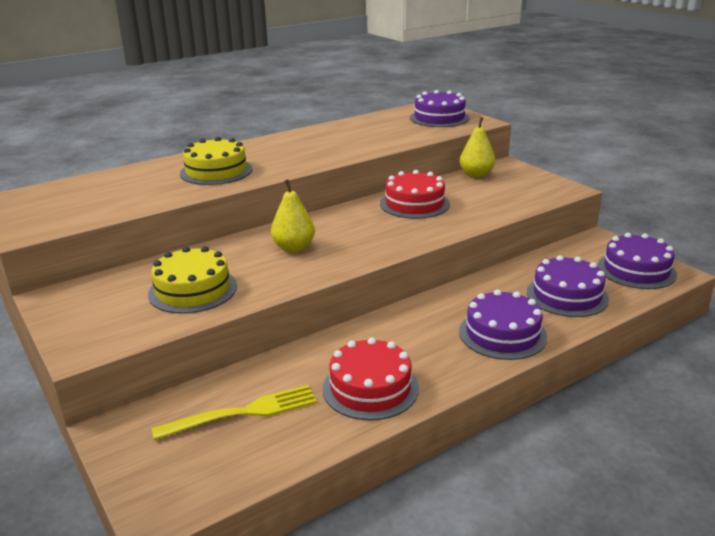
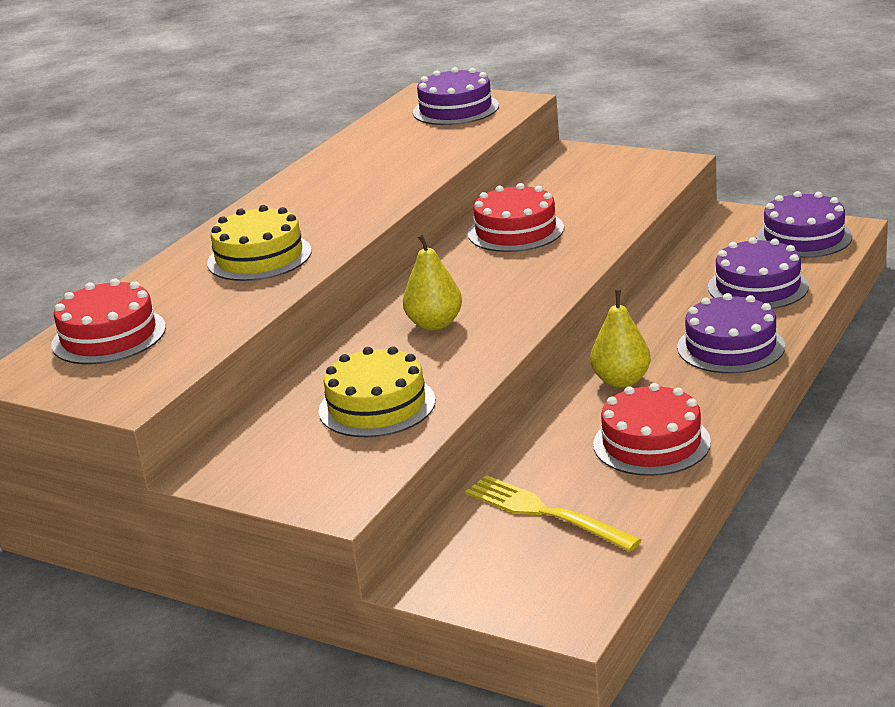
camera: 25 degrees left, 0 degrees up
yellow fork [151,385,317,440] -> yellow fork turned 90 degrees counterclockwise [465,475,641,552]
yellow pear [459,117,495,178] -> yellow pear moved to [590,290,651,388]
none -> red cake [52,279,166,364]

